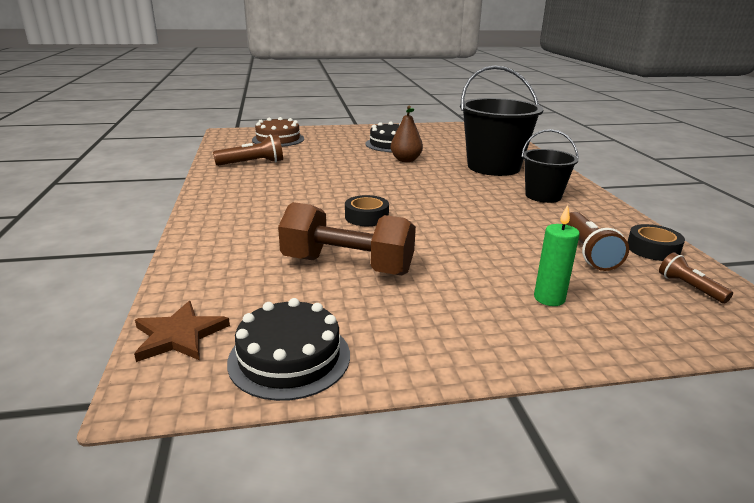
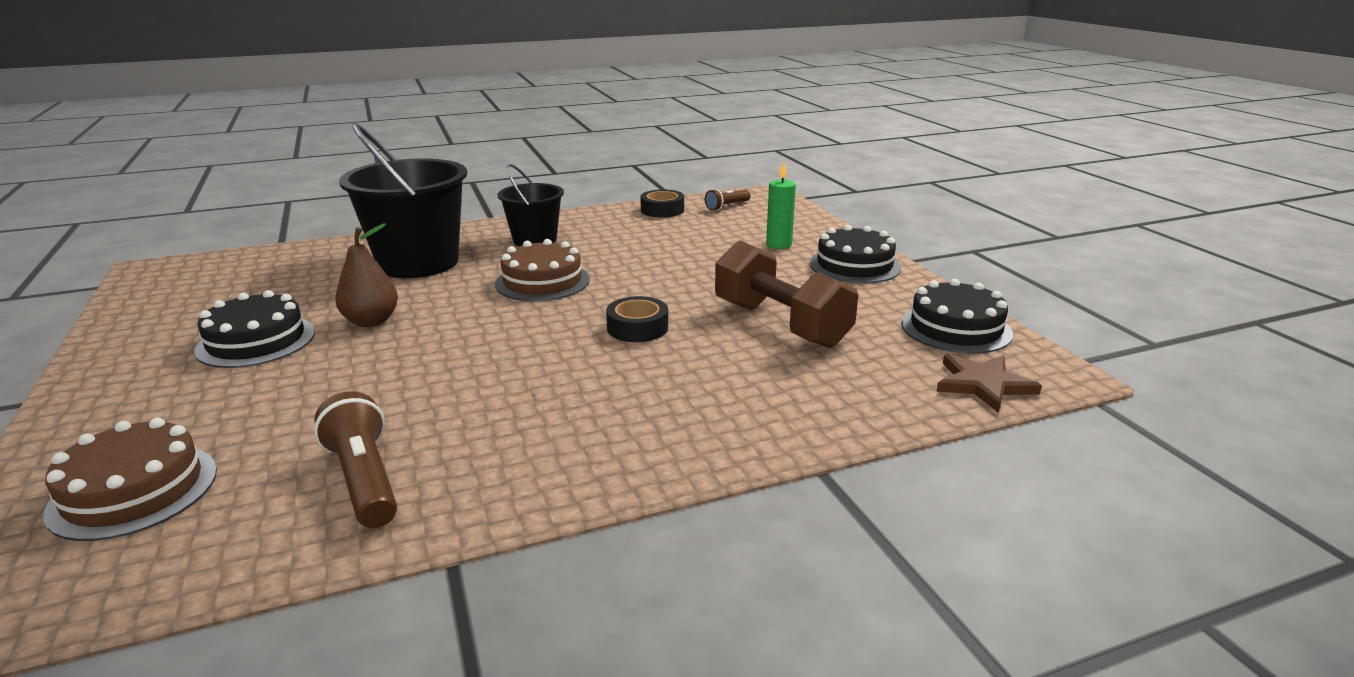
camera: 100 degrees left, 0 degrees up
brown dumbbell [278,202,416,275] -> brown dumbbell turned 45 degrees counterclockwise [715,240,858,348]
brown flashlight [565,212,629,271] -> none
none -> brown cake [495,239,590,301]
none -> black cake [809,225,901,284]

